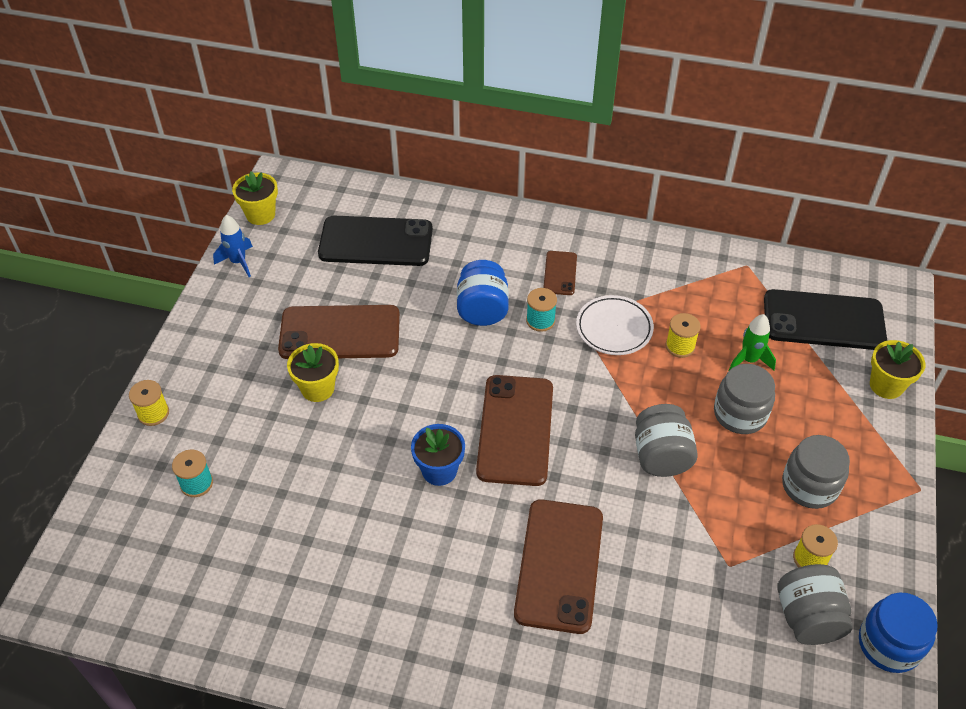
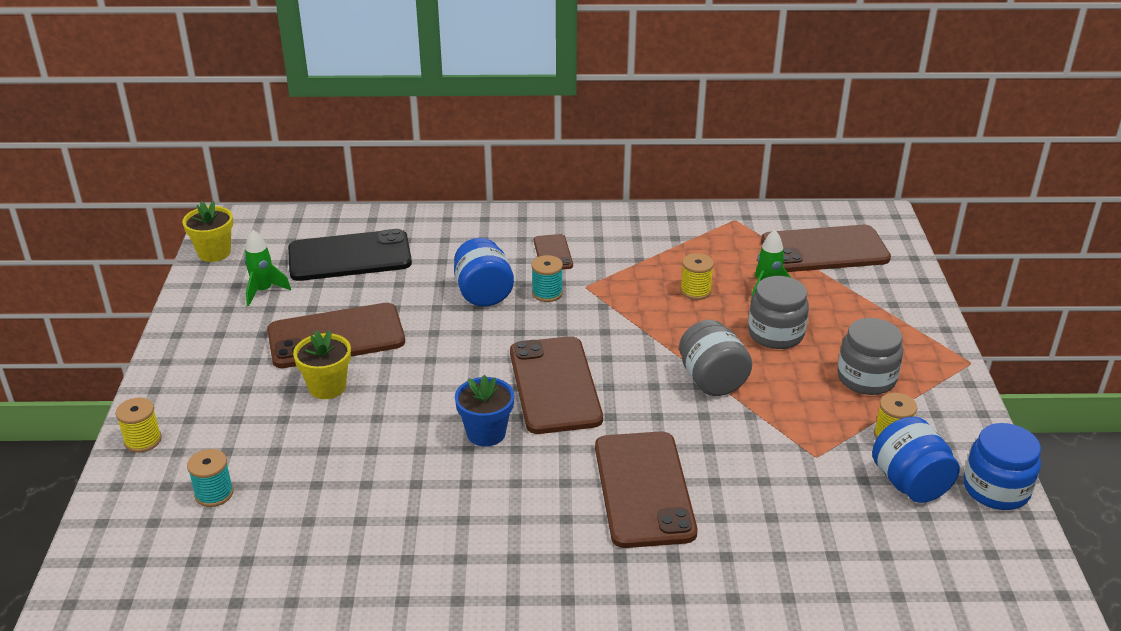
camera: 15 degrees left, 15 degrees down
blue rocket [213,215,253,277] -> none
white plate [576,295,654,355] -> none
black phone [764,289,887,350] -> brown phone [761,225,891,272]
grey jar [778,564,853,645] -> blue jar [872,416,960,503]
yellow flower pot [870,340,925,399] -> none
none -> green rocket [244,230,291,306]

